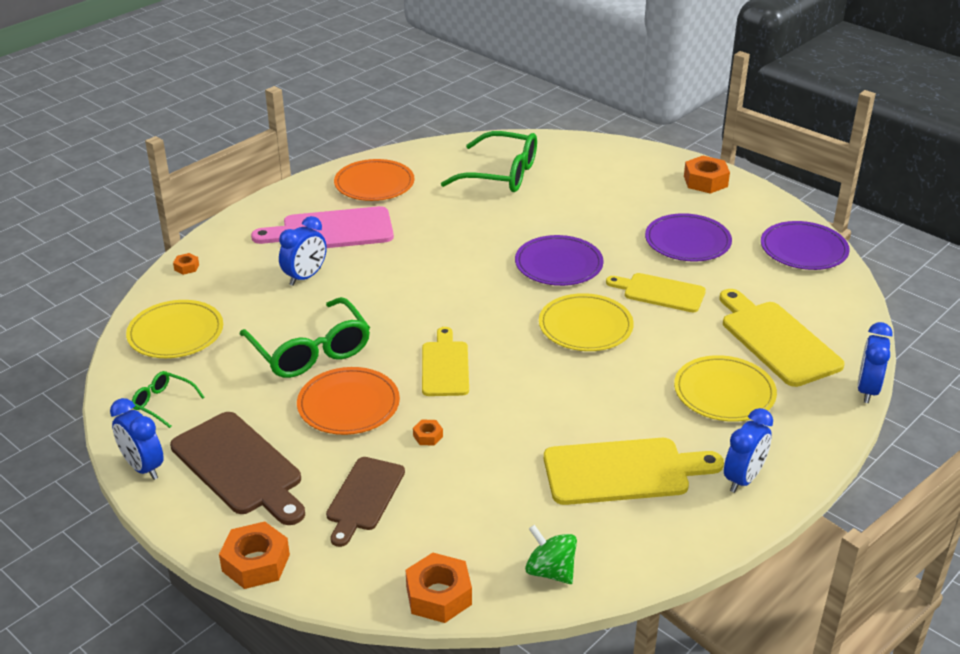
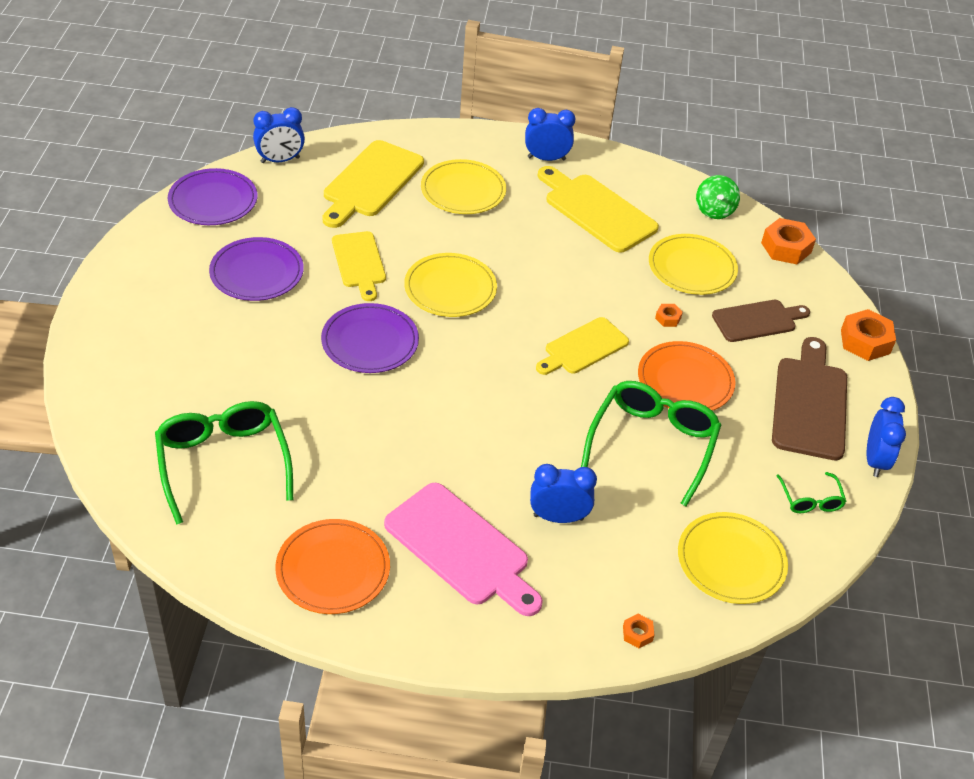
camera: 130 degrees left, 10 degrees up
orange nut [684,156,730,194] -> none
blue clock [857,322,893,403] -> blue clock moved to [253,107,305,163]
none -> yellow plate [649,234,738,295]

